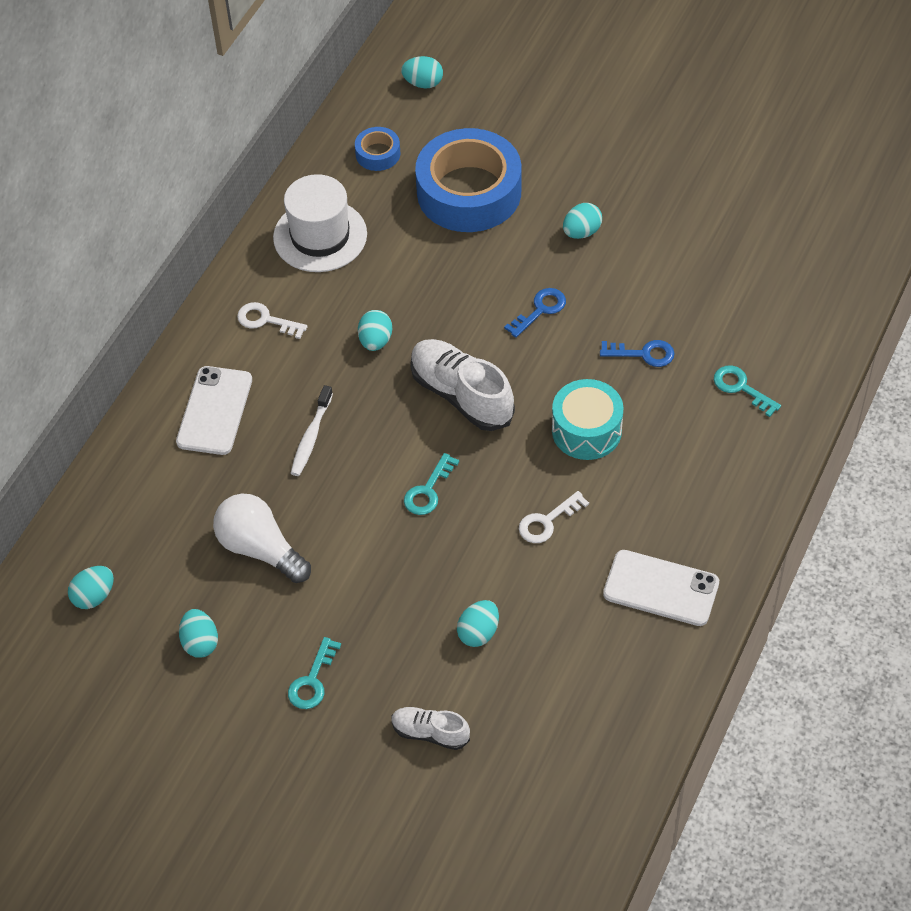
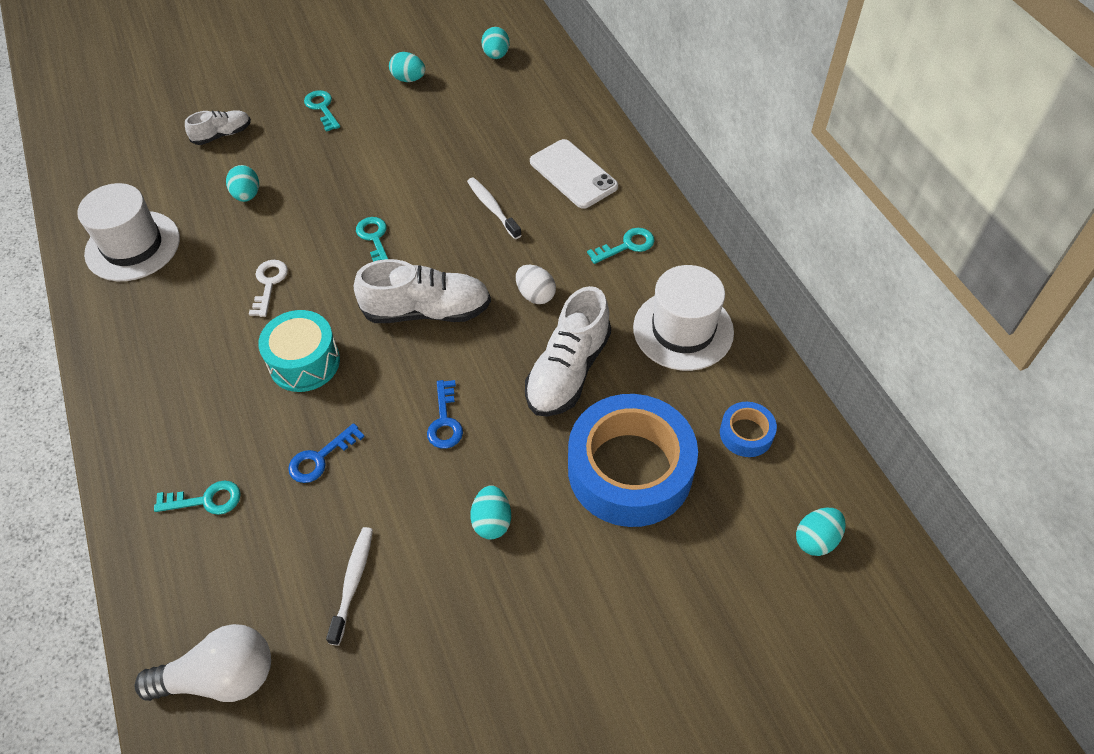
camera: 130 degrees right, 0 degrees up
white light bulb [213,494,311,583] -> white light bulb moved to [135,624,271,702]
white key [237,302,308,339] -> turquoise key [587,228,654,264]
turquoise egg [358,310,392,351] -> white egg [516,265,556,304]
white phone [603,550,719,626] -> none
none -> white hat [77,183,180,281]
none -> white toothbrush [326,527,373,646]
none -> white shoe [525,286,611,417]

